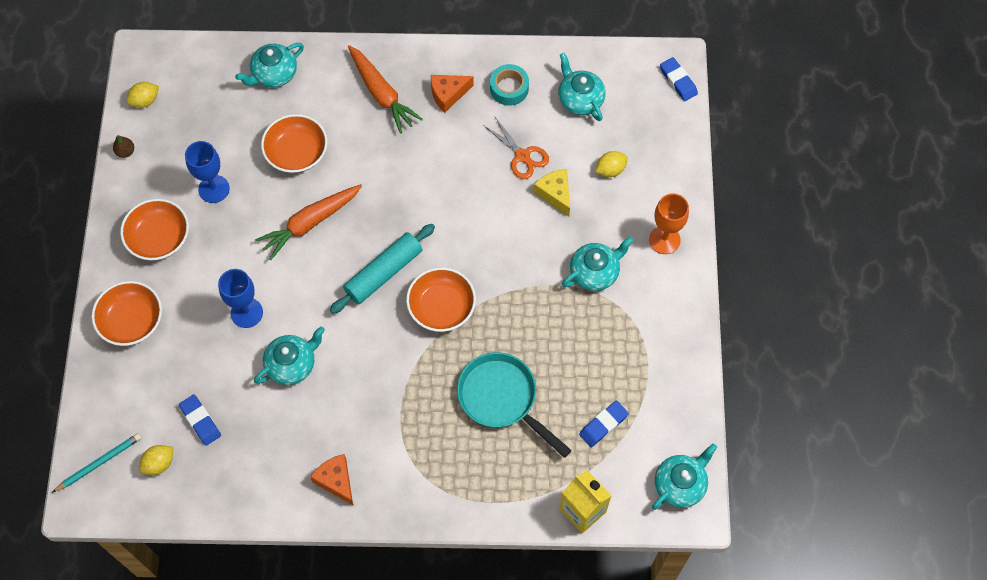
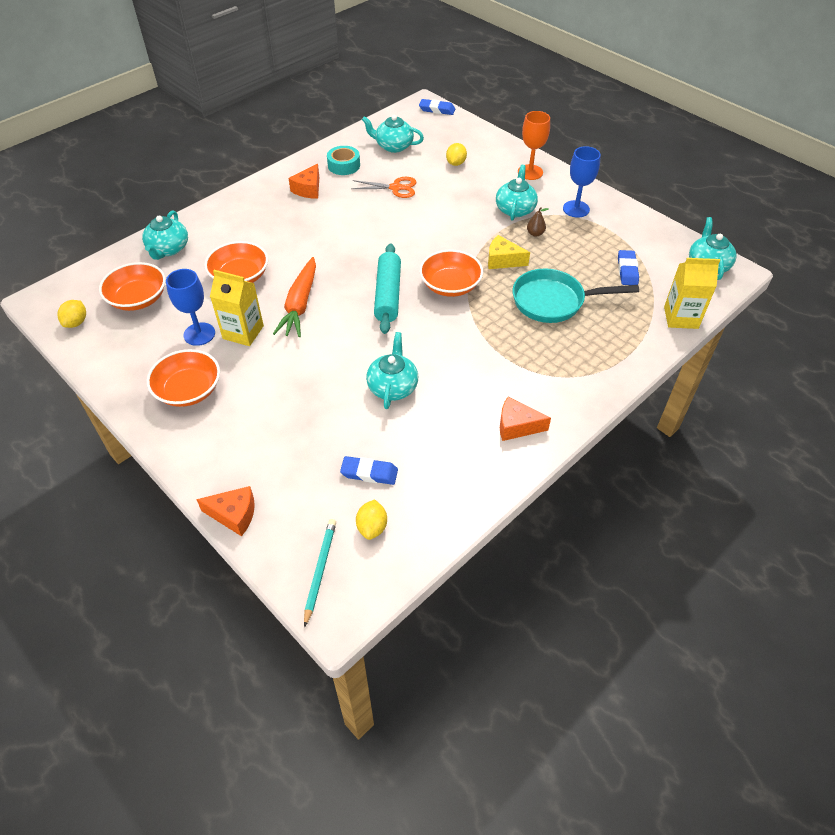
camera: 45 degrees left, 15 degrees down
orange bowl [92,281,162,346] -> orange bowl moved to [99,262,166,311]
brown pear [113,135,134,158] -> brown pear moved to [527,207,549,237]
blue goblet [218,269,263,328] -> blue goblet moved to [563,146,601,218]
orange carrot [348,45,423,134] -> none
yellow cheese [534,169,570,216] -> yellow cheese moved to [488,235,530,269]
none -> orange cheese [196,486,255,536]
none -> yellow carton [210,270,264,346]

